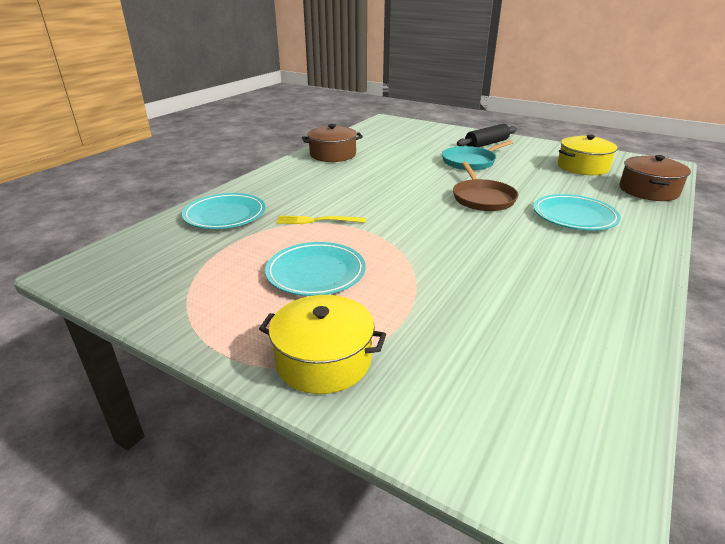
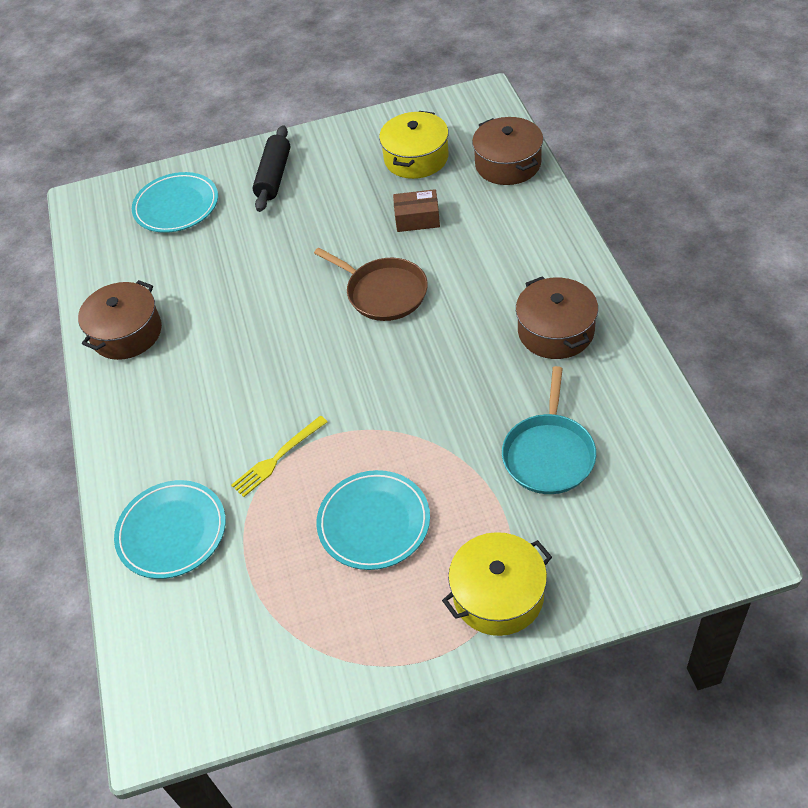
camera: 40 degrees left, 20 degrees up
turquoise pan [442,140,513,170] -> turquoise pan moved to [502,366,596,494]
turquoise plate [533,194,621,230] -> turquoise plate moved to [132,172,218,233]
none -> brown box [393,189,440,232]
none -> brown pot [516,276,598,359]

